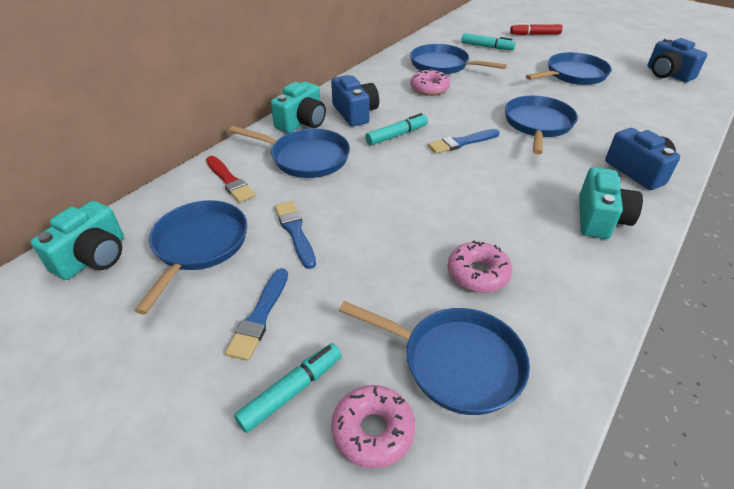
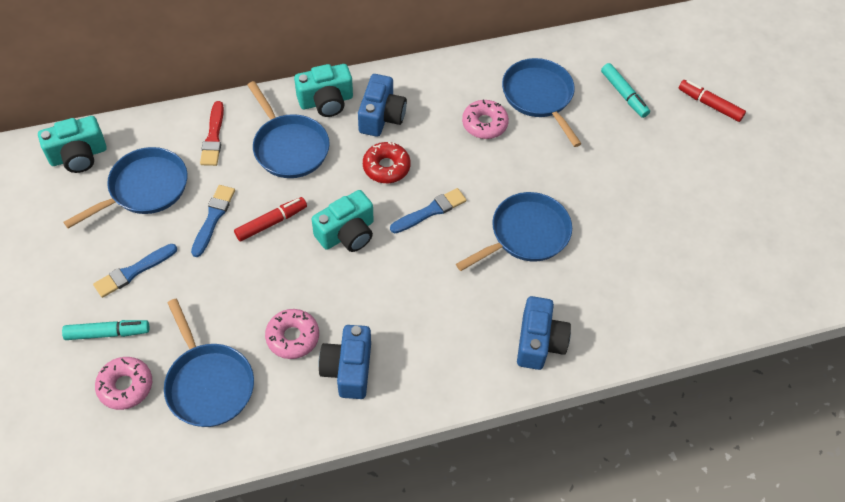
camera: 35 degrees right, 15 degrees up
turquoise marker [365,113,428,146] -> red donut [363,142,411,183]
blue brush [428,129,500,154] -> blue brush turned 135 degrees clockwise [390,188,466,233]
blue pan [526,52,612,85] -> none
turquoise camera [579,167,643,239] -> turquoise camera moved to [312,190,373,252]
blue camera [648,37,707,82] -> blue camera moved to [318,325,371,399]
none -> red marker [234,197,307,241]

